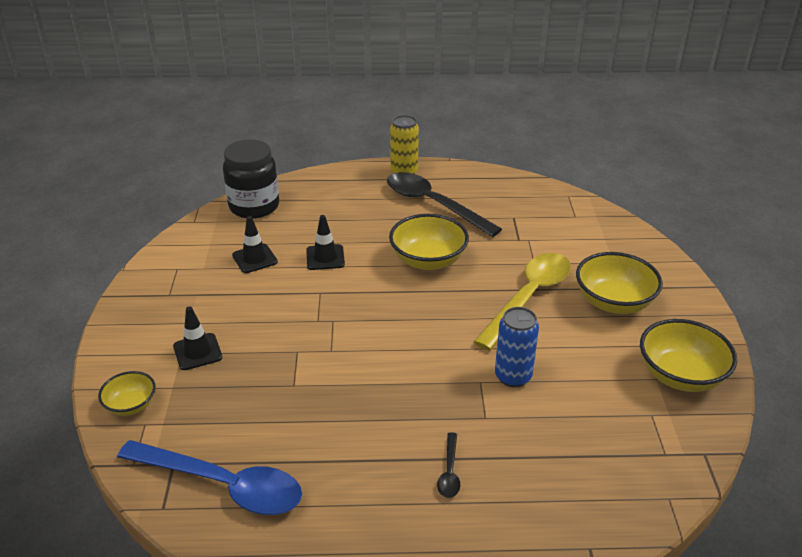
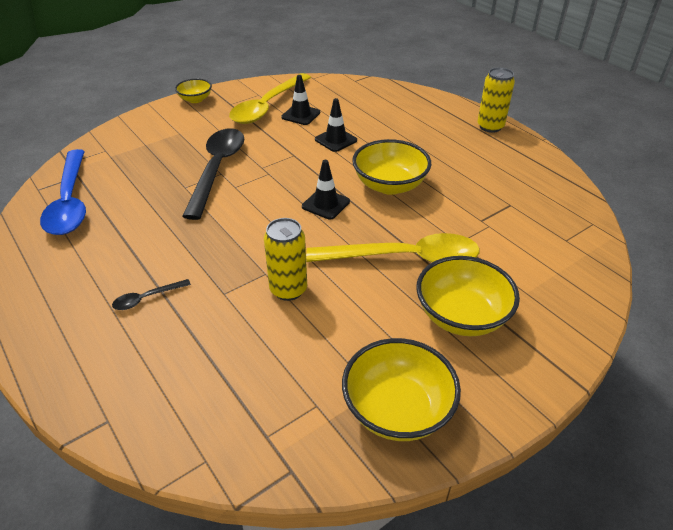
camera: 55 degrees right, 5 degrees up
yellow bowl [98,371,156,416] -> yellow bowl moved to [175,79,212,103]
black traffic cone [173,306,222,370] -> black traffic cone moved to [302,160,350,220]
black jar [223,139,279,219] -> none
black spoon [387,172,502,237] -> black spoon moved to [182,128,245,220]
blue can [495,307,539,387] -> yellow can [264,218,307,301]
none -> yellow spoon [229,73,311,124]

